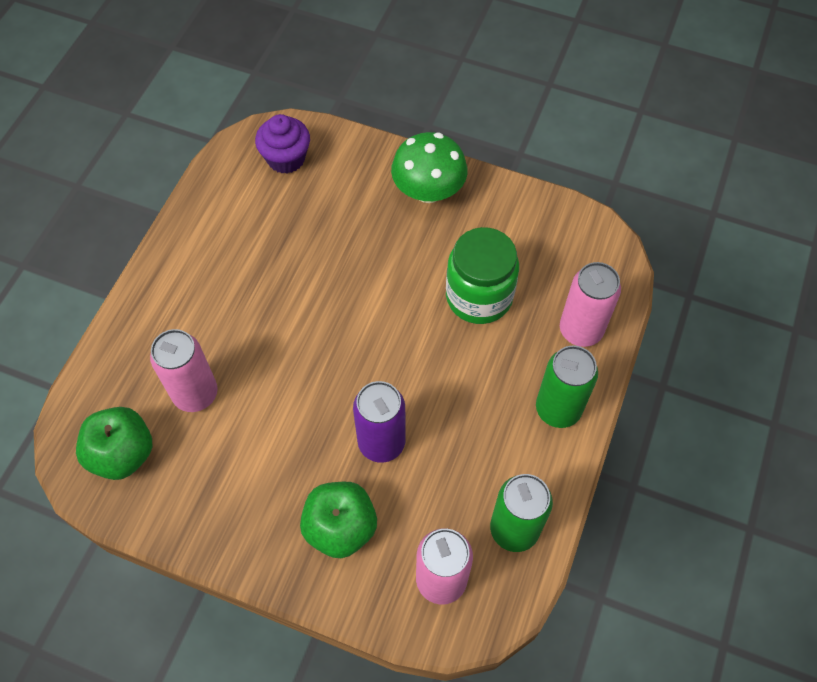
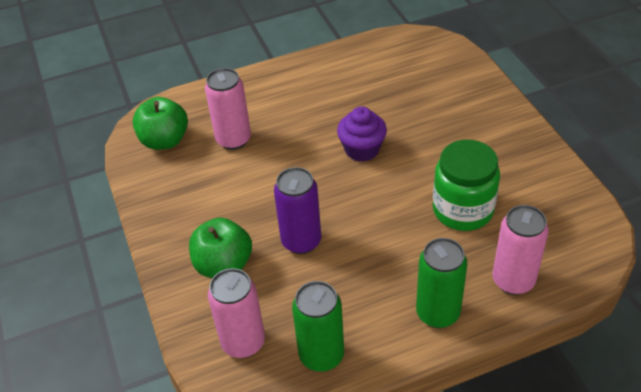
camera: 50 degrees right, 15 degrees down
purple cupcake [255,114,310,174] -> purple cupcake moved to [337,107,387,162]
green mushroom [391,132,467,203] -> none

